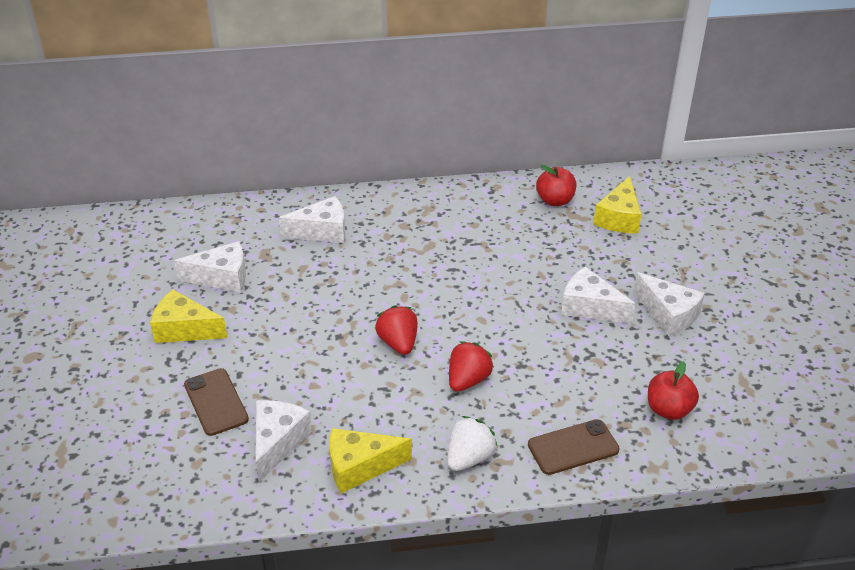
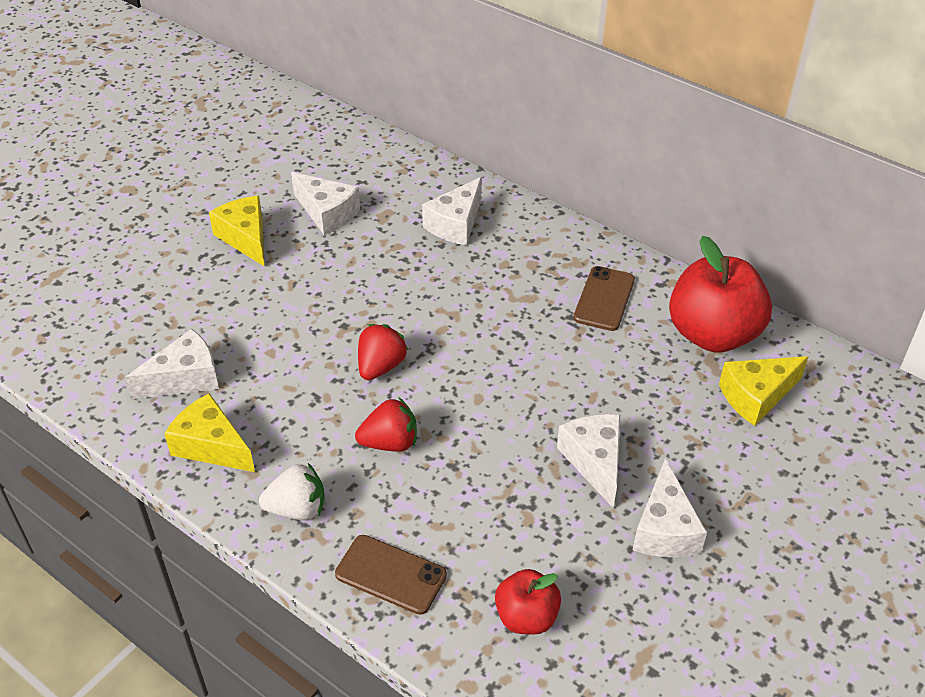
camera: 45 degrees right, 5 degrees up
brown phone [184,368,249,436] -> brown phone moved to [573,266,635,331]
white cheese [279,196,345,243] -> white cheese turned 90 degrees clockwise [422,177,482,245]
red apple [536,165,576,206] -> red apple [669,236,772,353], size x1.86

